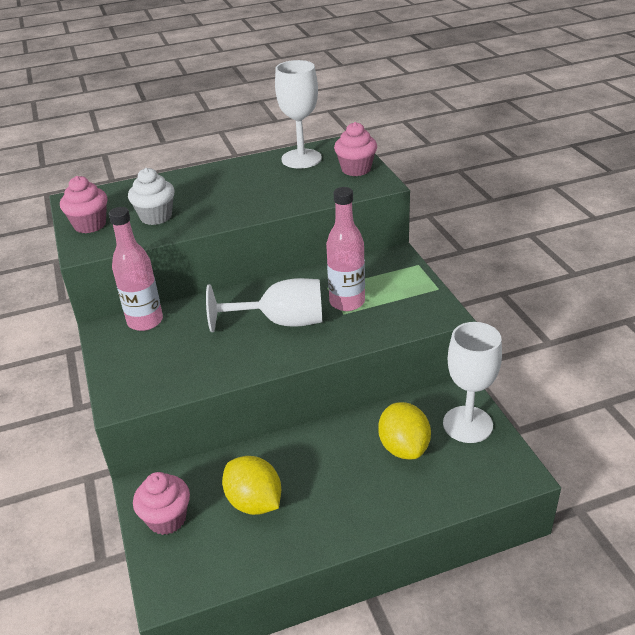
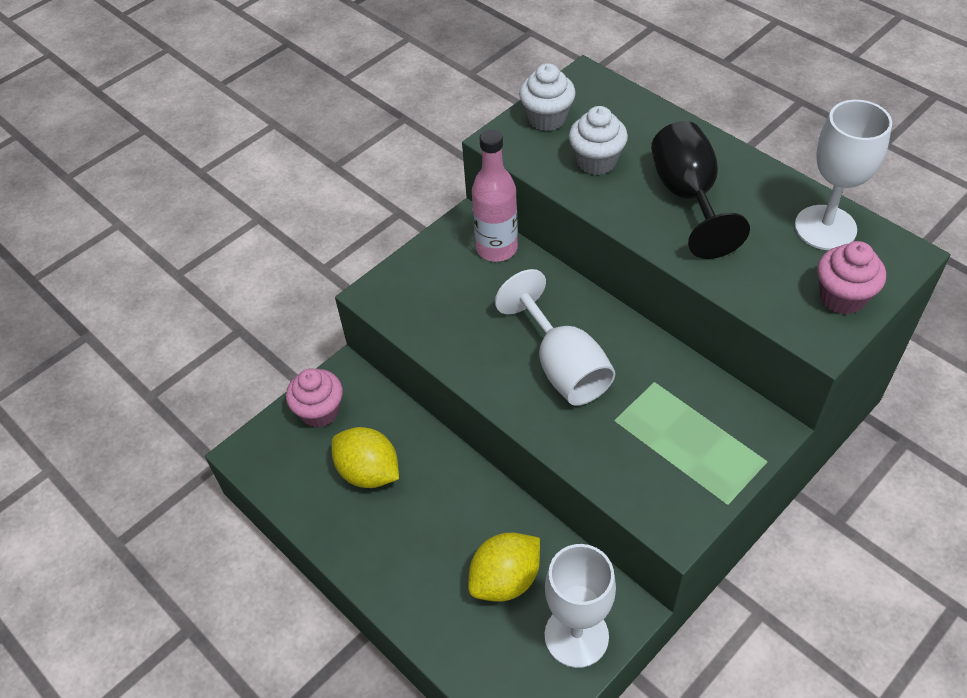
camera: 65 degrees right, 15 degrees up
pink cupcake [60,176,107,233] -> white cupcake [519,63,576,131]
yellow lemon [222,456,281,515] -> yellow lemon turned 75 degrees counterclockwise [331,427,399,488]
pink bottle [326,187,365,311] -> none
none -> black goblet [651,121,750,259]

